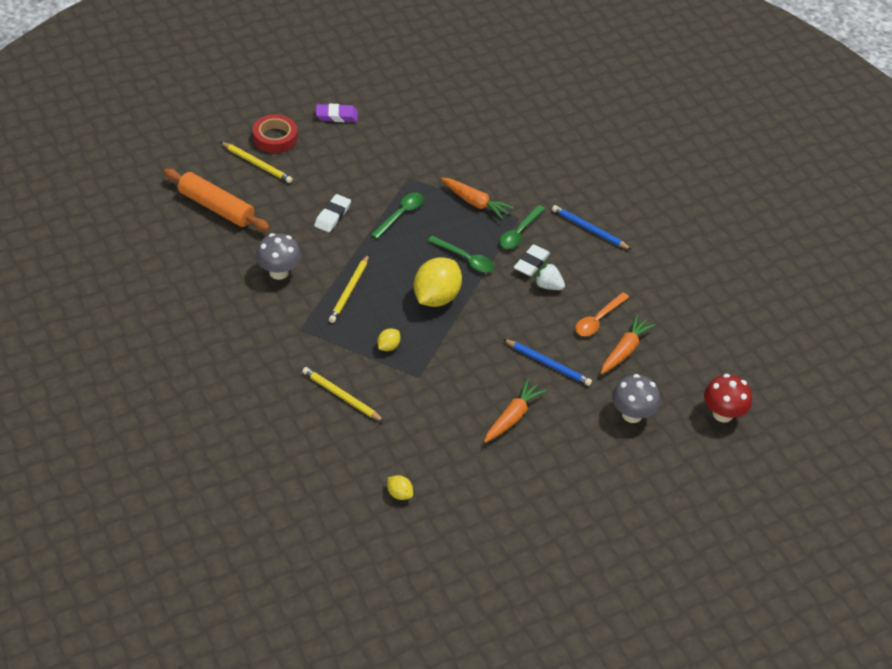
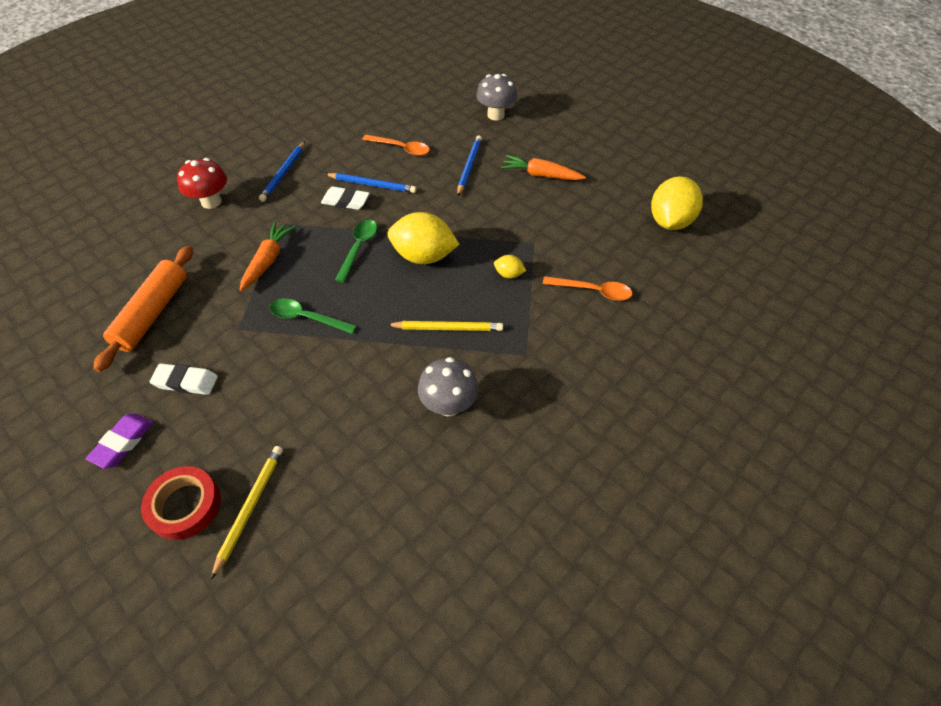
camera: 105 degrees left, 5 degrees up
orange rolling pin [164,169,270,231] -> orange rolling pin moved to [93,246,193,372]
yellow pencil [302,367,385,422] -> orange spoon [543,276,632,301]
white eraser [314,194,351,232] -> white eraser moved to [150,363,218,395]
purple eraser [316,104,358,122] -> purple eraser turned 45 degrees clockwise [86,413,153,469]
yellow lemon [387,475,413,500] -> yellow lemon [651,176,703,230], size x2.20
green spoon [499,205,545,249] -> none
white strawberry [535,262,565,290] -> blue pencil [325,173,417,193]
orange carrot [601,314,655,374] -> none
red mushroom [704,374,752,423] -> red mushroom moved to [177,158,227,209]

